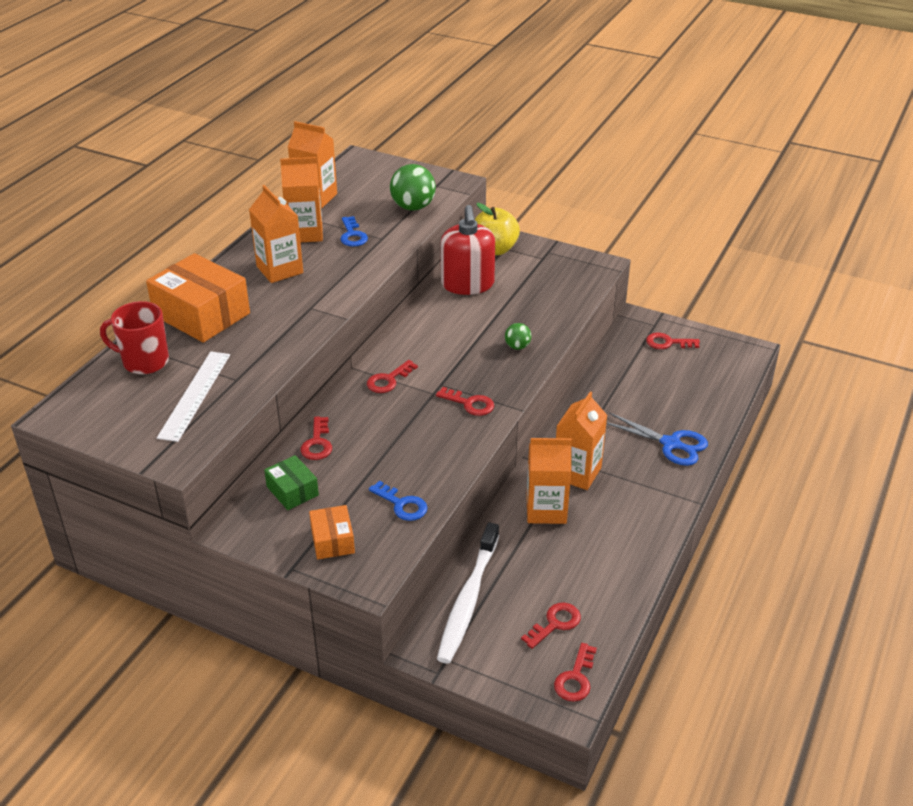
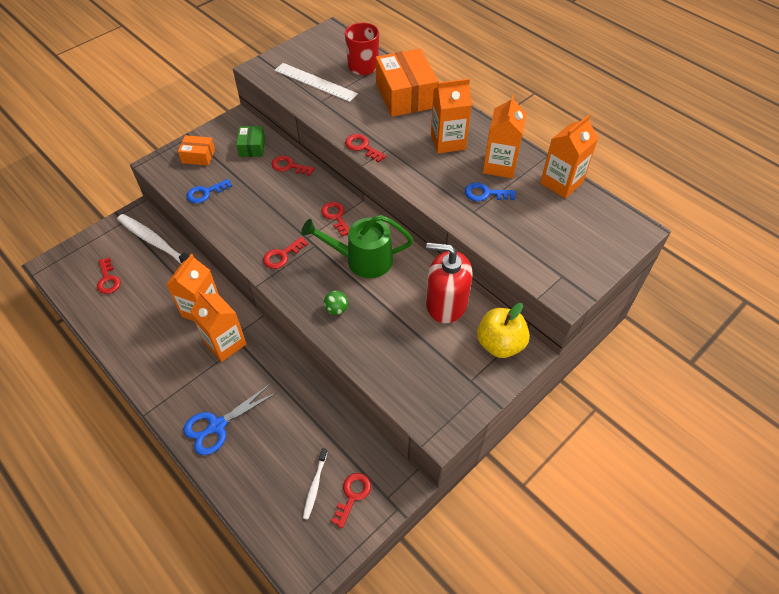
camera: 110 degrees right, 15 degrees up
orange box [146,253,250,343] -> orange box turned 75 degrees counterclockwise [376,49,439,117]
green box [264,455,319,510] -> green box turned 75 degrees counterclockwise [236,126,265,157]
green ball [390,164,436,211] -> none
red key [554,643,597,702] -> red key moved to [345,134,387,162]
none -> green watering can [301,215,413,278]
none -> white toothbrush [303,448,327,520]

